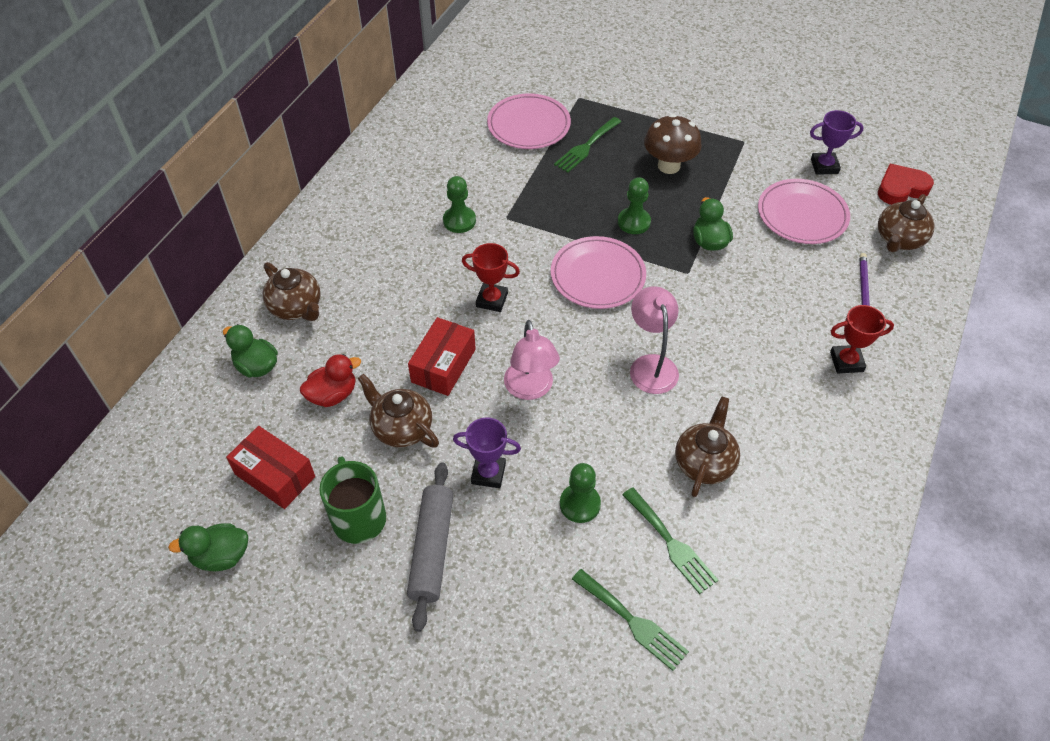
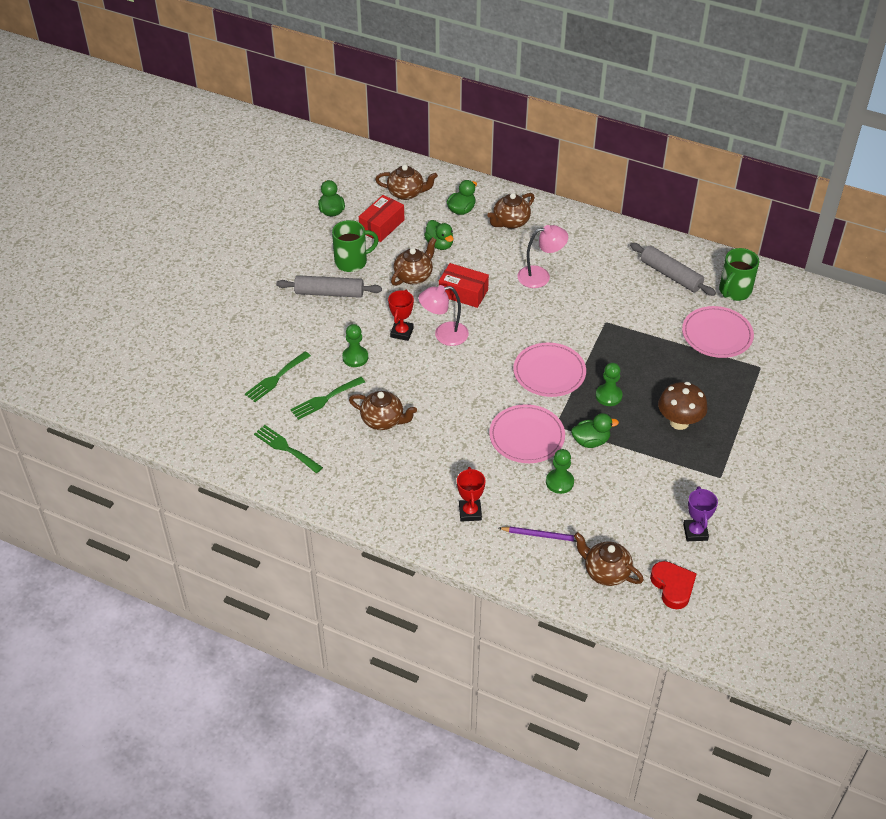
camera: 90 degrees right, 5 degrees down
red duck [300,354,361,407] -> green duck [424,220,454,250]
green pawn [443,176,476,233] -> green pawn moved to [546,449,574,494]
purple trophy [453,417,521,488] -> none
red trophy [462,243,520,312] -> red trophy moved to [388,290,414,341]
green fork [554,117,621,173] -> green fork moved to [254,425,323,473]
pink lamp [630,286,679,394] -> pink lamp moved to [517,225,568,288]
pink plate [758,179,850,244] -> pink plate moved to [489,404,565,463]
none -> brown teapot [375,165,438,200]
none -> grey rolling pin [630,243,716,296]
none -> green mug [719,248,759,301]

